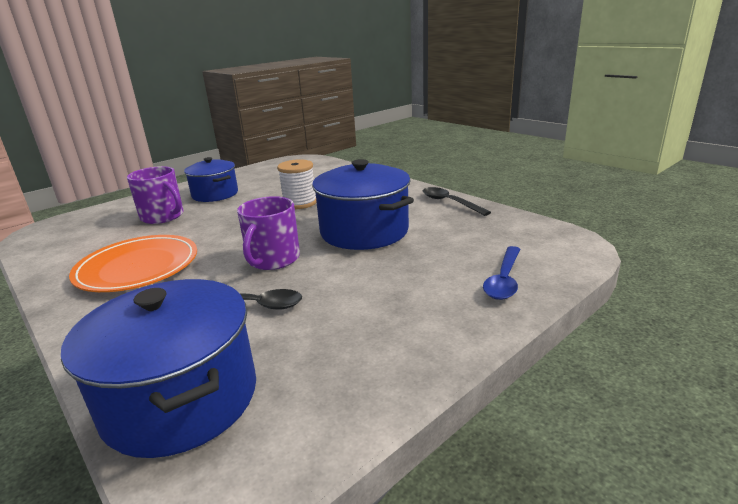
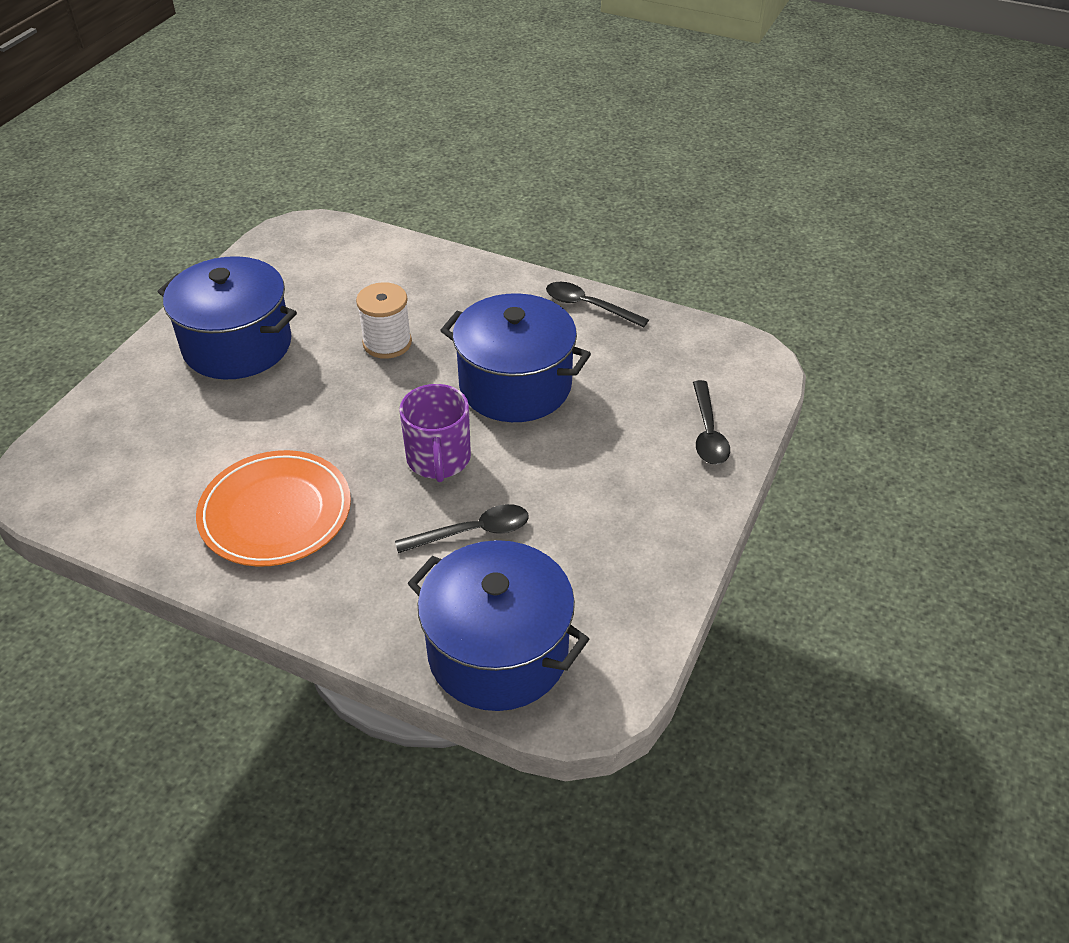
camera: 25 degrees left, 20 degrees up
purple mug [127,166,184,224] -> none
blue pot [184,157,238,202] -> blue pot [158,256,297,379], size x1.54
blue spoon [483,246,520,300] -> black spoon [693,380,730,465]

